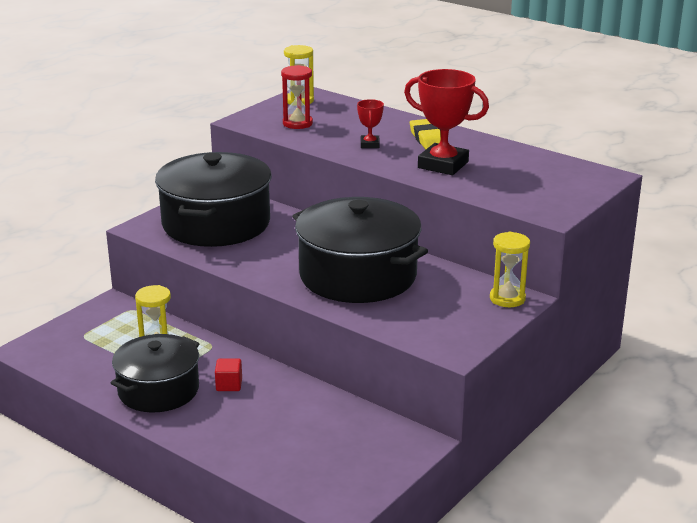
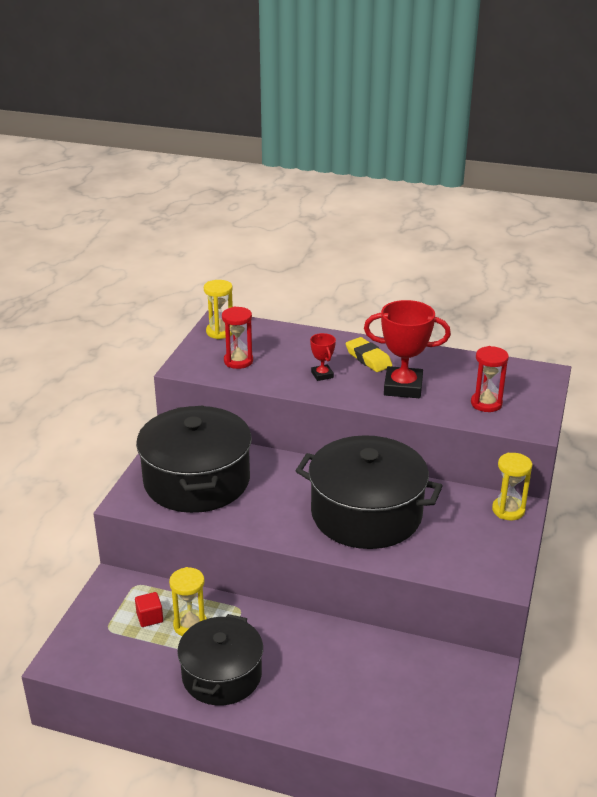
camera: 20 degrees left, 5 degrees up
red cube [215,359,242,391] -> red cube moved to [135,592,163,627]
none -> red hourglass [471,346,509,412]

